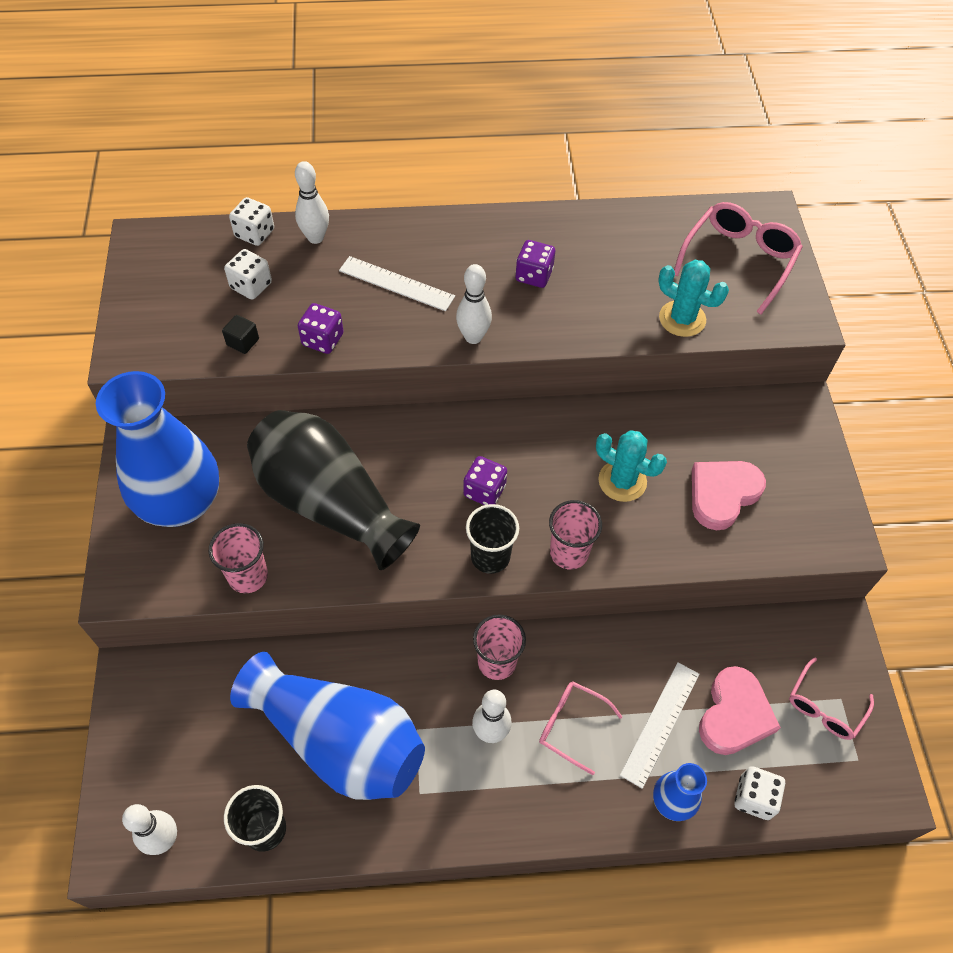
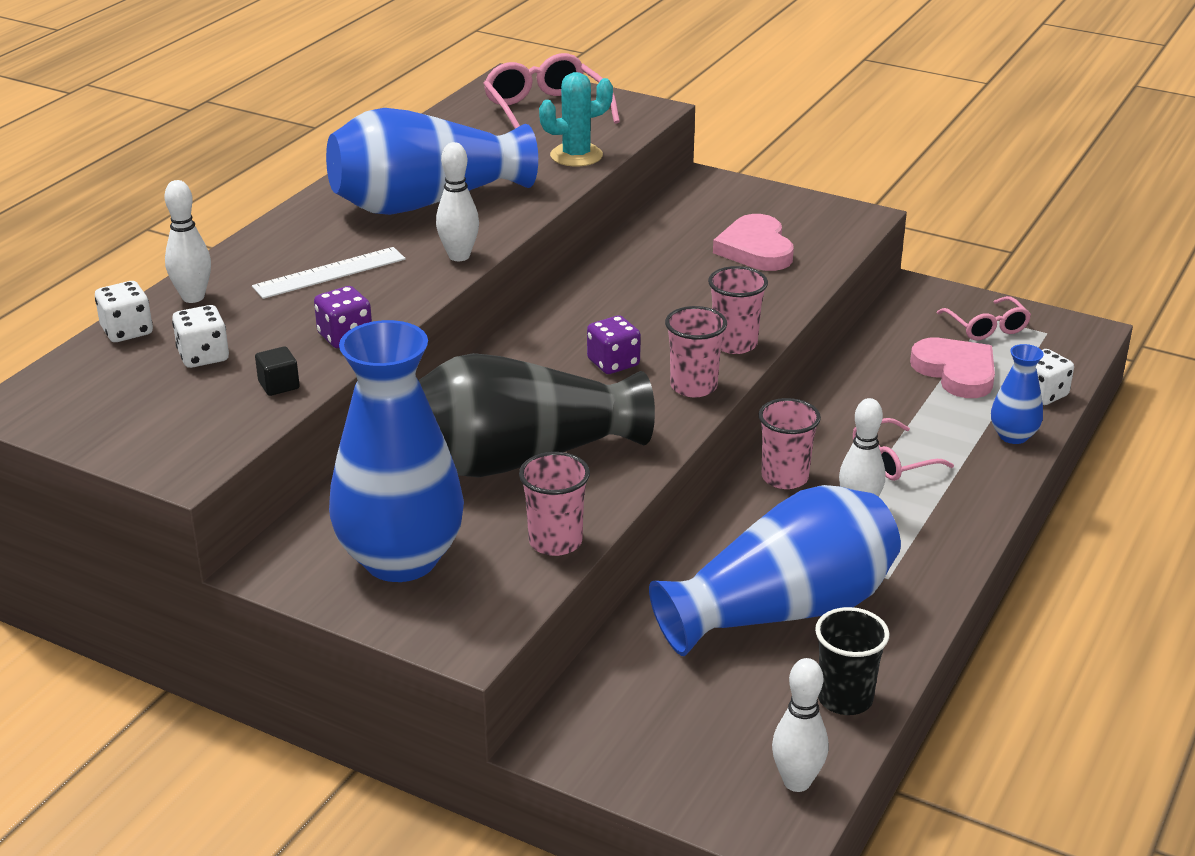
camera: 55 degrees left, 25 degrees down
black cup [466,504,519,574] -> pink cup [665,306,727,397]
purple dice [516,240,555,288] -> blue vase [326,108,538,215]
turquoise cactus [596,430,667,502] -> none
white ruler [620,662,699,789] -> none

